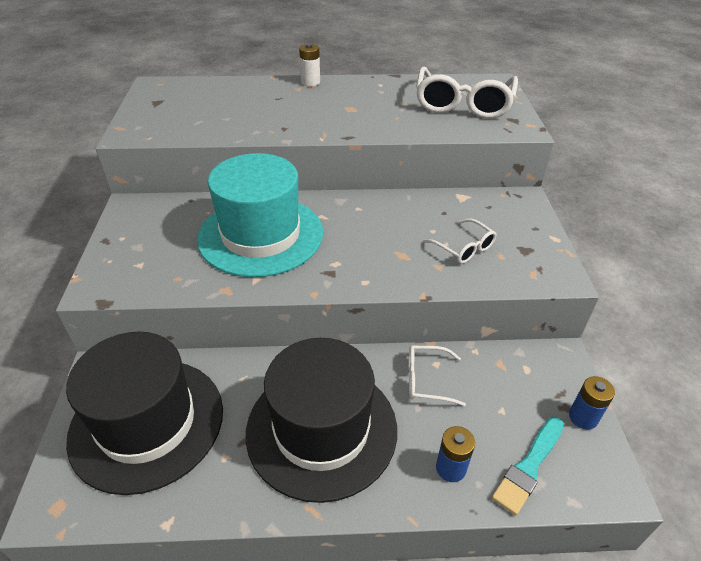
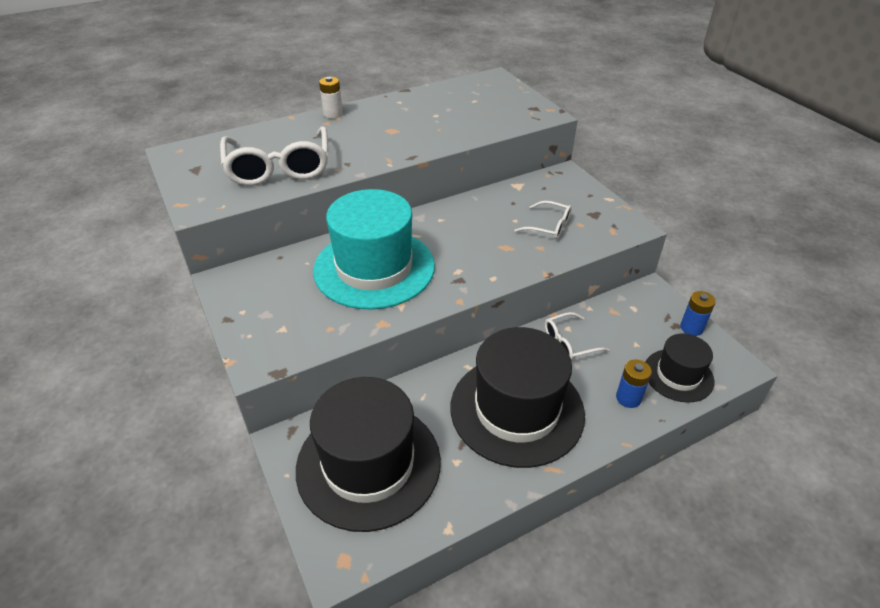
camera: 25 degrees left, 0 degrees up
white glasses [416,67,518,119] -> white glasses moved to [220,126,328,186]
turquoise brush [492,417,564,515] -> black hat [646,333,714,403]

